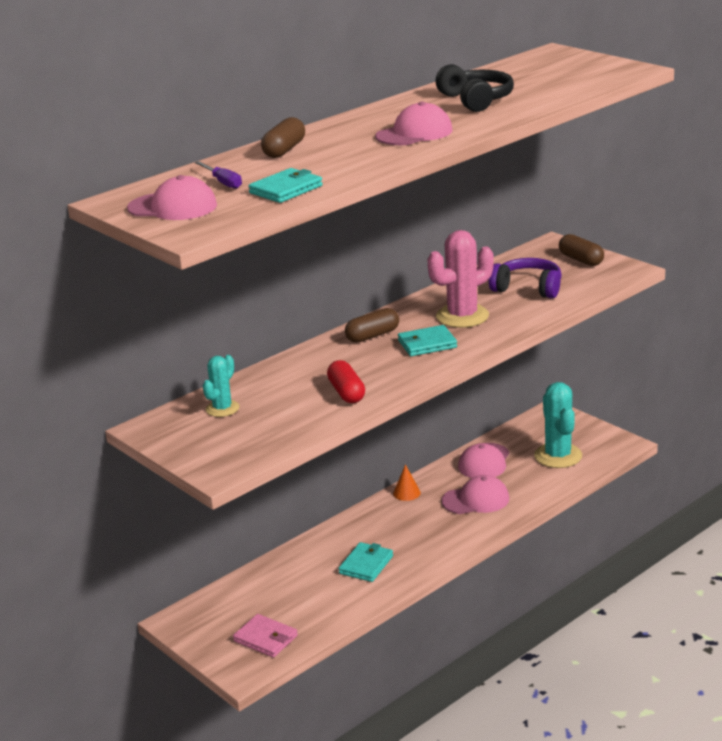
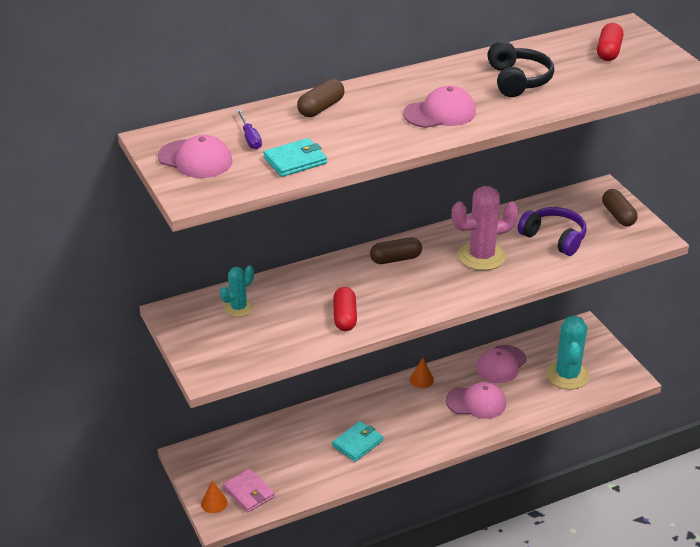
camera: 15 degrees right, 10 degrees up
turquoise wallet [398,325,457,356] -> none
none -> orange cone [201,480,228,513]
none -> red capsule [597,23,623,61]

